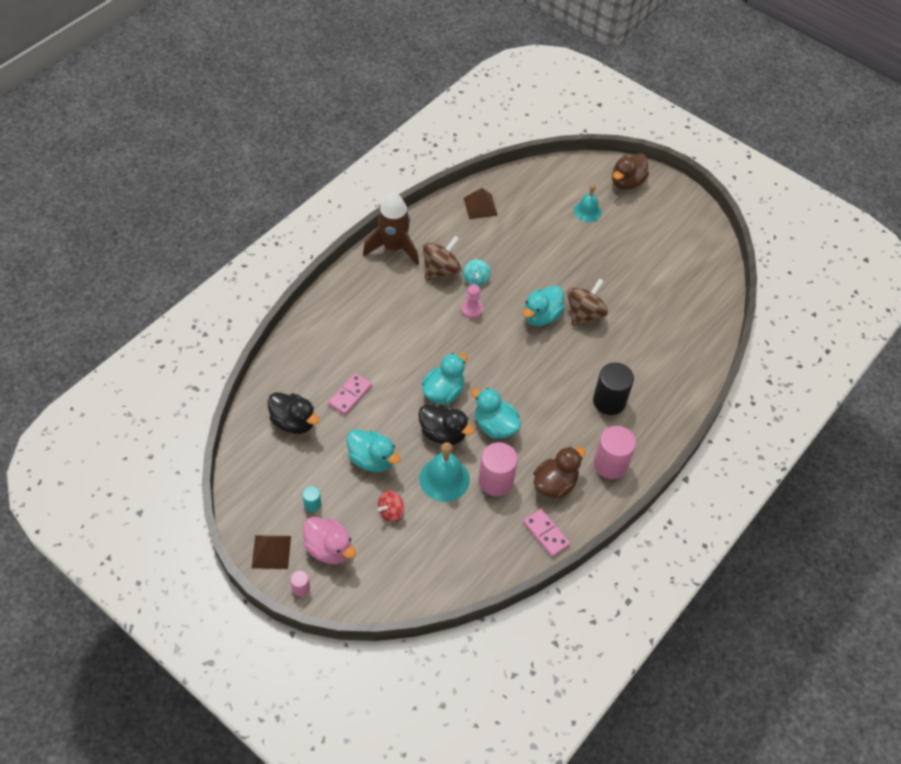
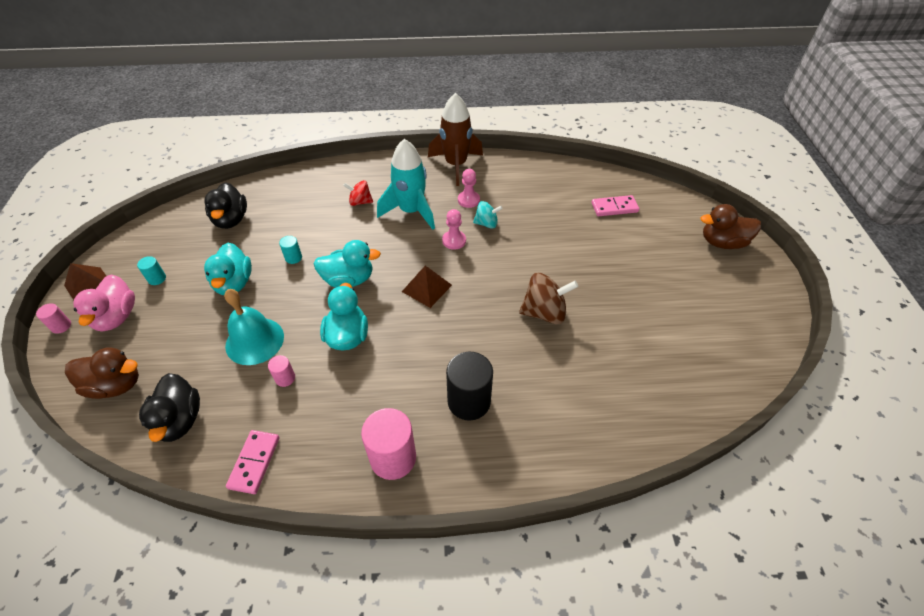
camera: 50 degrees right, 5 degrees down
pink domino [328,373,372,415] -> pink domino moved to [591,195,639,216]
red spinning top [378,491,404,522] -> red spinning top moved to [343,180,373,206]
black duck [418,405,474,445] -> black duck moved to [139,373,200,442]
brown spinning top [423,236,461,280] -> pink pawn [458,169,480,208]
turquoise spinning top [463,259,491,286] -> turquoise spinning top turned 135 degrees counterclockwise [473,201,503,229]
brown pyramid [464,188,498,219] -> brown pyramid moved to [402,265,452,308]
pink cylinder [479,442,518,496] -> pink cylinder [268,355,295,387], size x0.48
turquoise duck [523,285,565,326] -> none
brown duck [534,447,585,499] -> brown duck moved to [65,347,139,399]
turquoise bell [574,184,602,222] -> none
none -> turquoise cylinder [279,236,302,264]
none -> turquoise rocket [377,139,435,230]

